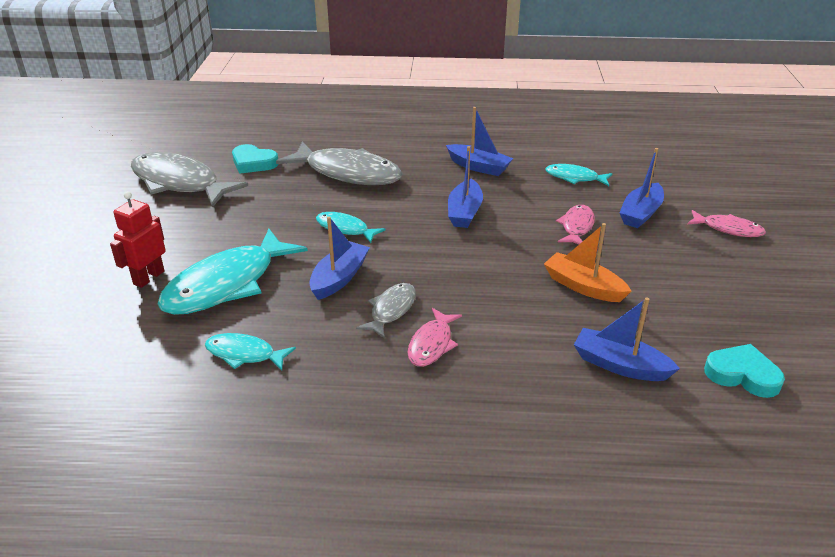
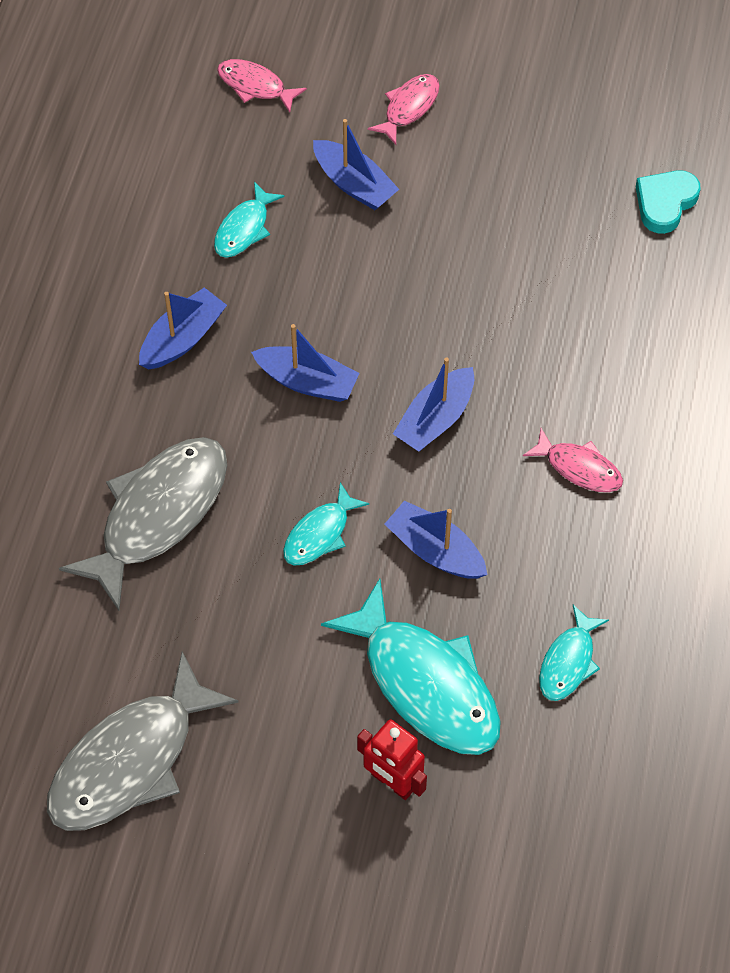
camera: 80 degrees left, 25 degrees up
turquoise heart [232,144,279,174] -> none
grey fish [356,283,416,338] -> none
orange boat [544,223,631,302] -> none
pink fish [556,205,595,244] -> pink fish moved to [217,59,307,113]
blue boat [574,297,680,381] -> blue boat moved to [393,358,474,452]

